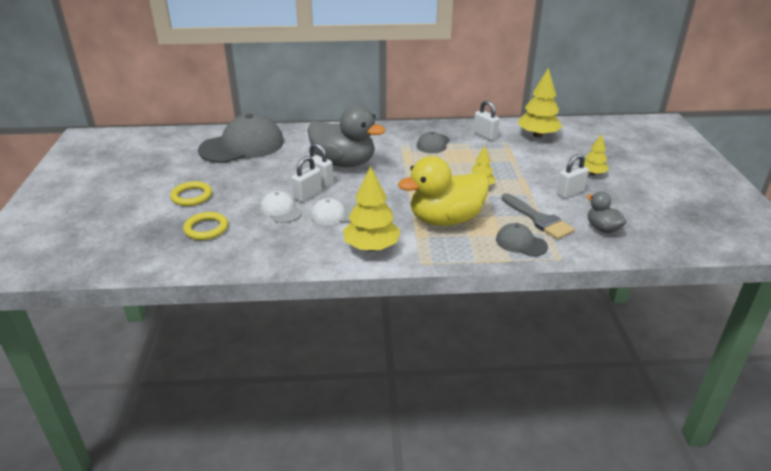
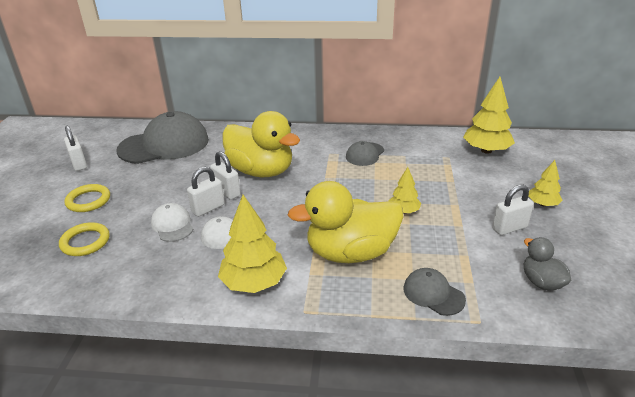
camera: 10 degrees right, 0 degrees up
grey duck [307,105,385,167] -> yellow duck [222,111,300,177]
white padlock [474,100,500,141] -> white padlock moved to [64,126,87,171]
grey brush [501,193,575,240] -> none

